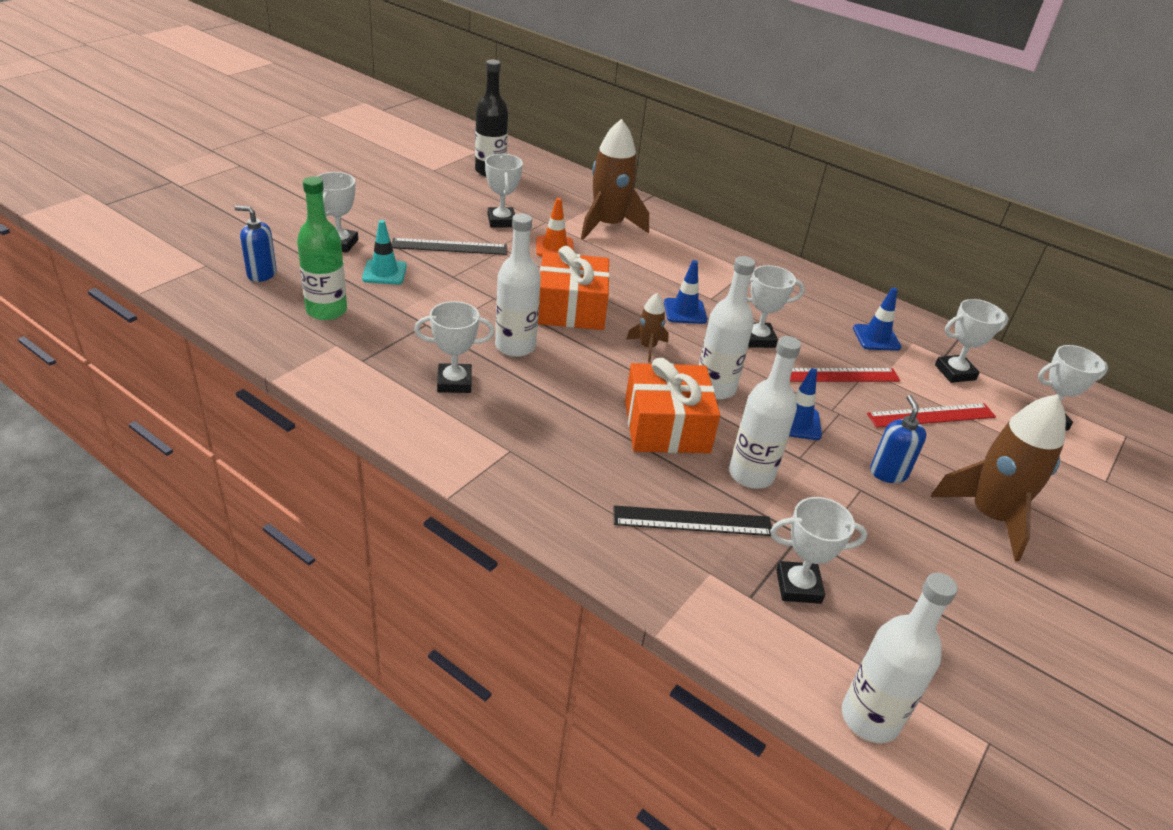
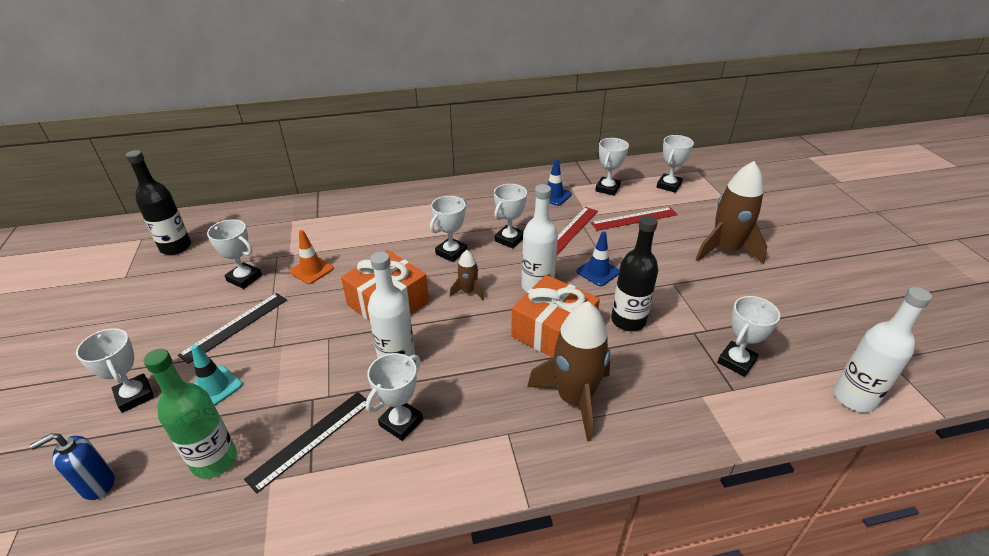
camera: 45 degrees left, 0 degrees up
brown rocket [581,119,649,240] -> brown rocket moved to [527,301,610,441]
black ruler [614,505,772,536] -> black ruler moved to [244,392,367,493]
blue traffic cone [664,260,707,324] -> white trophy [430,196,467,262]
white bottle [729,336,801,489] -> black bottle [611,215,658,331]
red ruler [867,403,996,428] -> red ruler turned 45 degrees clockwise [591,207,678,231]
blue soap dispenser [870,395,927,483] -> none

